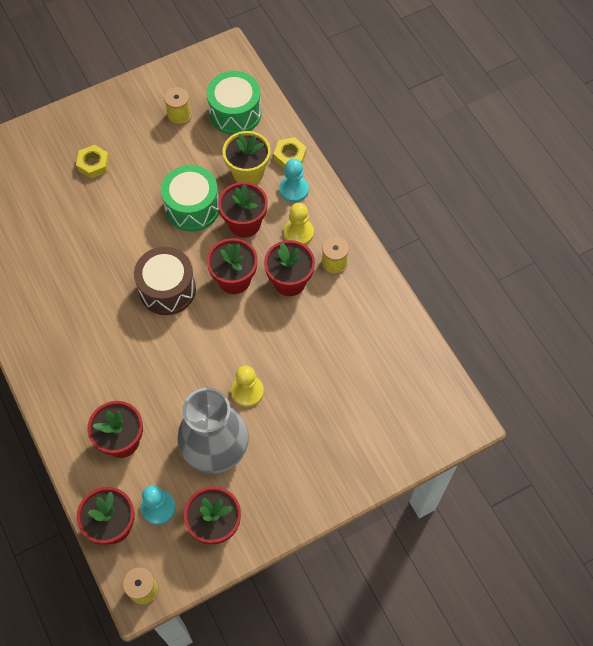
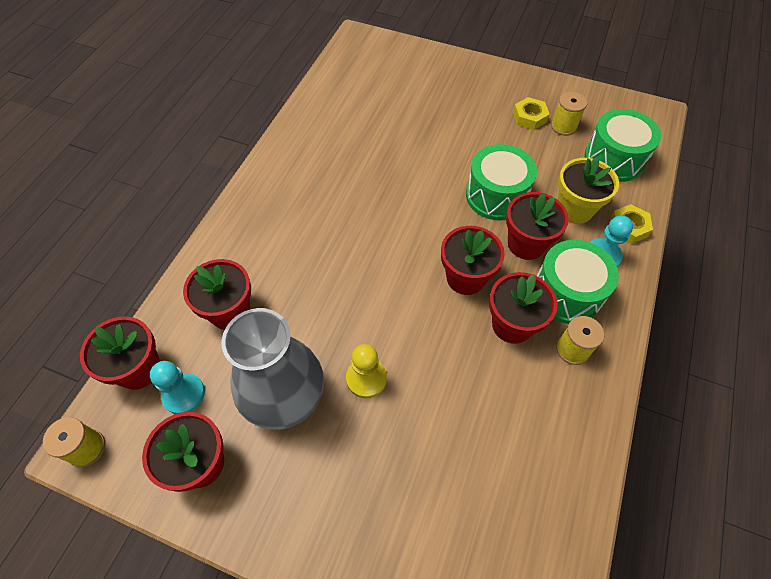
camera: 50 degrees right, 5 degrees down
yellow nut [76,145,110,179] -> yellow nut moved to [513,97,550,130]
brown drum [134,247,196,315] -> none
yellow pawn [284,203,314,245] -> green drum [537,240,619,324]

